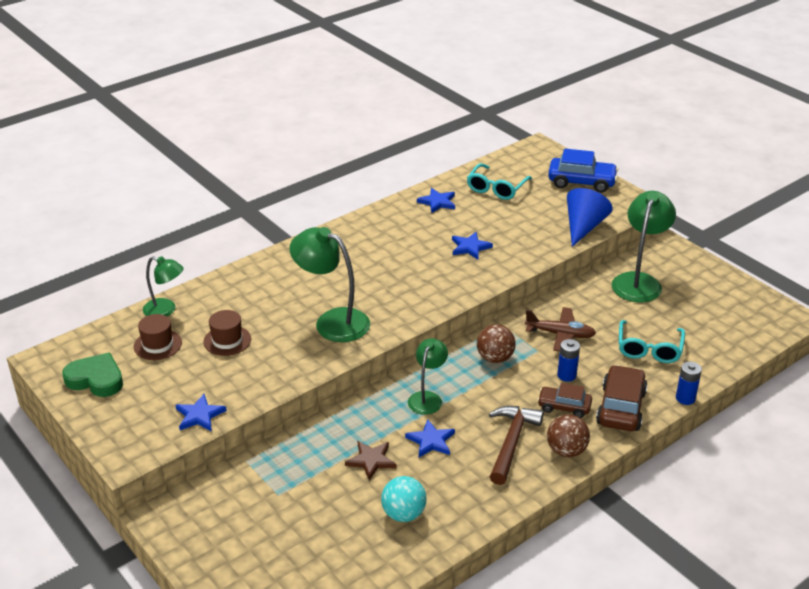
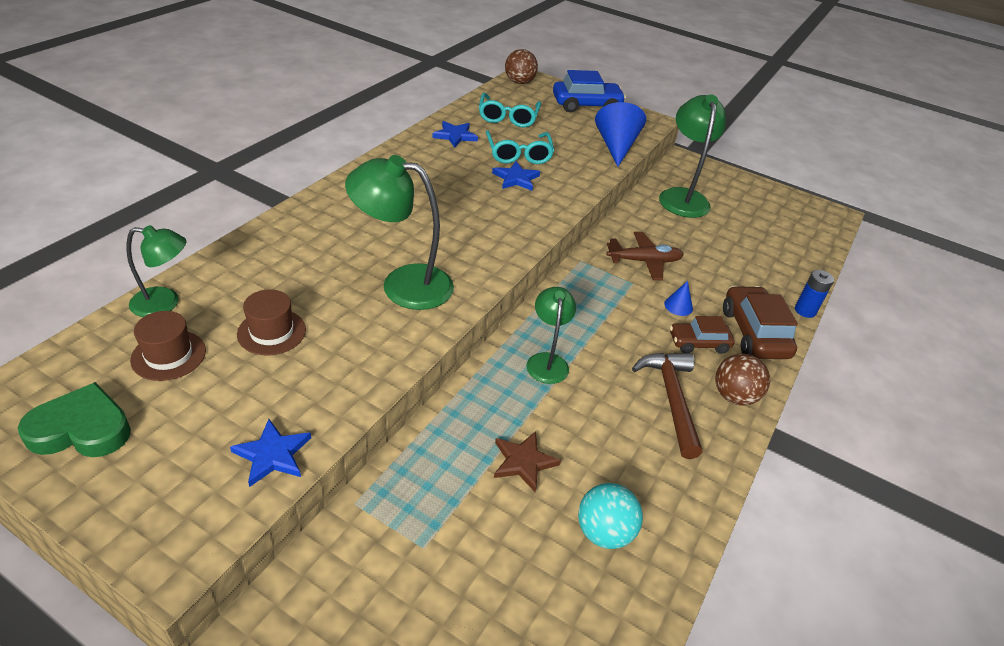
camera: 25 degrees left, 5 degrees up
blue star [405,419,455,457] -> none
brown ball [477,324,516,363] -> brown ball moved to [505,49,538,84]
blue battery [557,339,580,382] -> blue cone [664,281,693,316]
turquoise glasses [619,320,685,363] -> turquoise glasses moved to [486,130,554,164]

